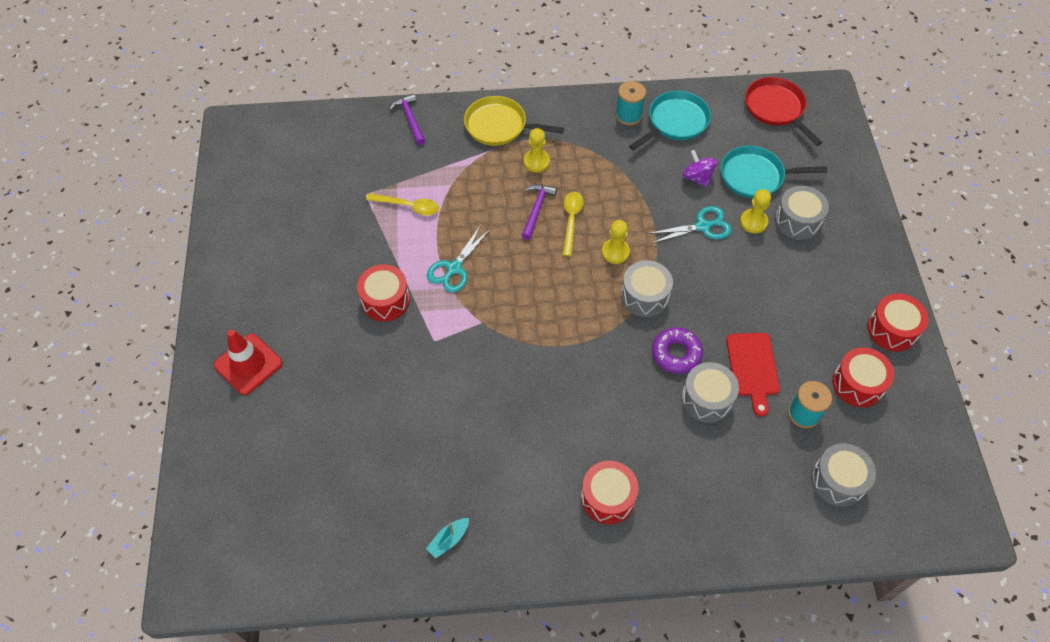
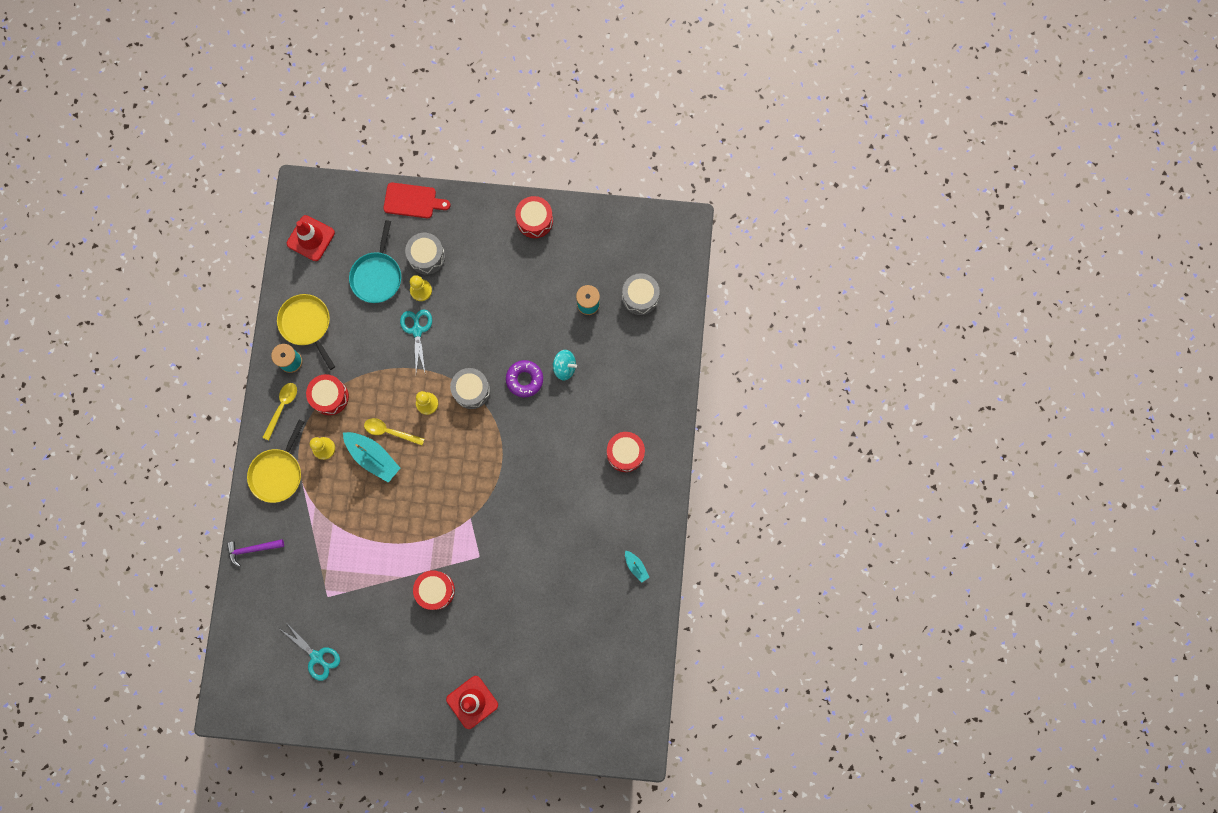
camera: 80 degrees left, 20 degrees up
yellow spoon [366,193,439,216] -> yellow spoon moved to [262,383,297,441]
turquoise scissors [427,225,490,293] -> turquoise scissors moved to [280,622,340,681]
purple hammer [522,184,557,240] -> turquoise boat [343,432,400,483]
turquoise pan [629,91,711,150] -> yellow pan [277,294,335,370]
purple spinning top [682,150,718,187] -> none
grey drum [682,362,739,423] -> turquoise spinning top [552,350,577,380]
red cutting board [726,333,780,417] -> red cutting board moved to [383,183,450,218]
red pan [745,77,822,146] -> red traffic cone [287,215,335,261]
red drum [832,347,894,407] -> red drum moved to [306,374,349,415]

